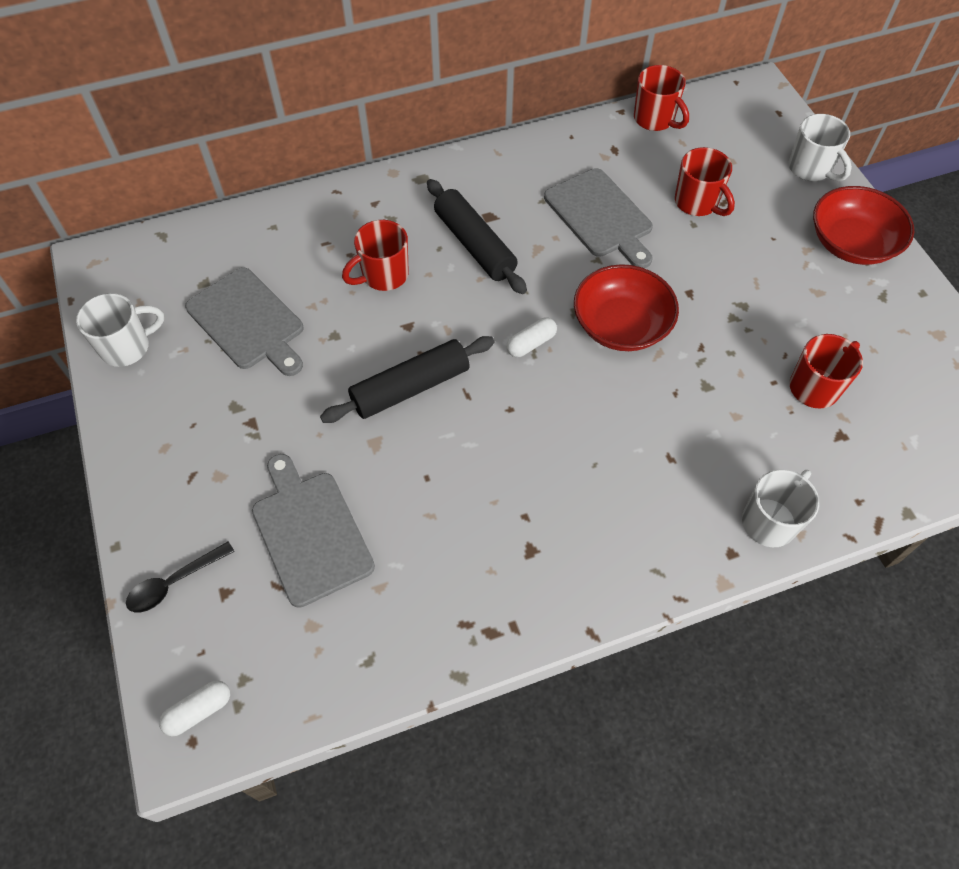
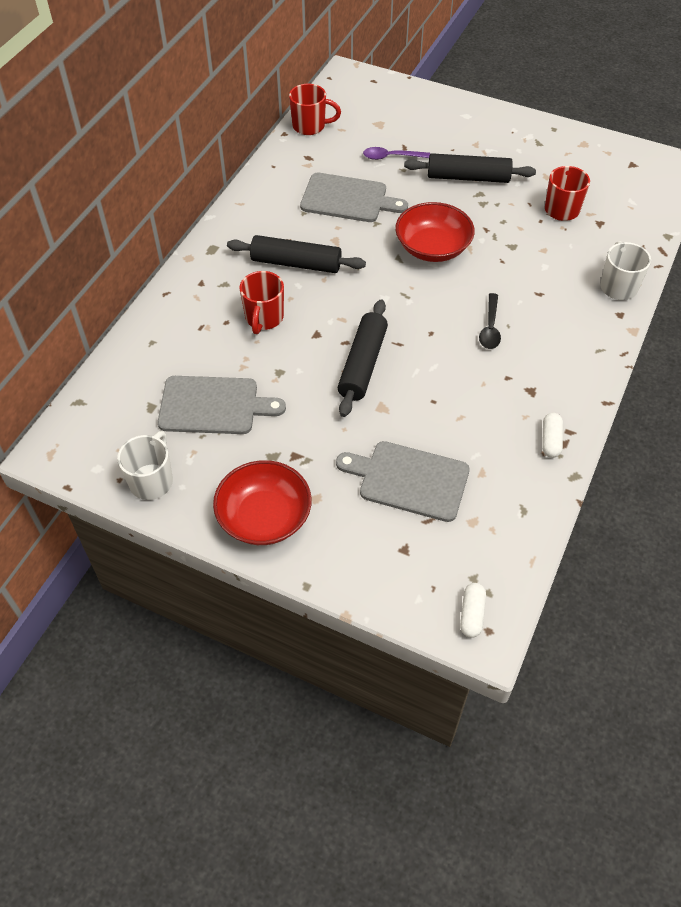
camera: 45 degrees left, 5 degrees down
black spoon [126,541,235,613] -> black spoon moved to [479,293,501,349]
white capsule [506,317,557,357] -> white capsule moved to [542,413,563,458]
red mug [675,147,735,216] -> purple spoon [363,147,430,160]
white mug [789,114,852,181] -> none
red bowl [813,186,914,265] -> red bowl moved to [213,460,312,545]
none -> black rolling pin [404,153,536,183]

